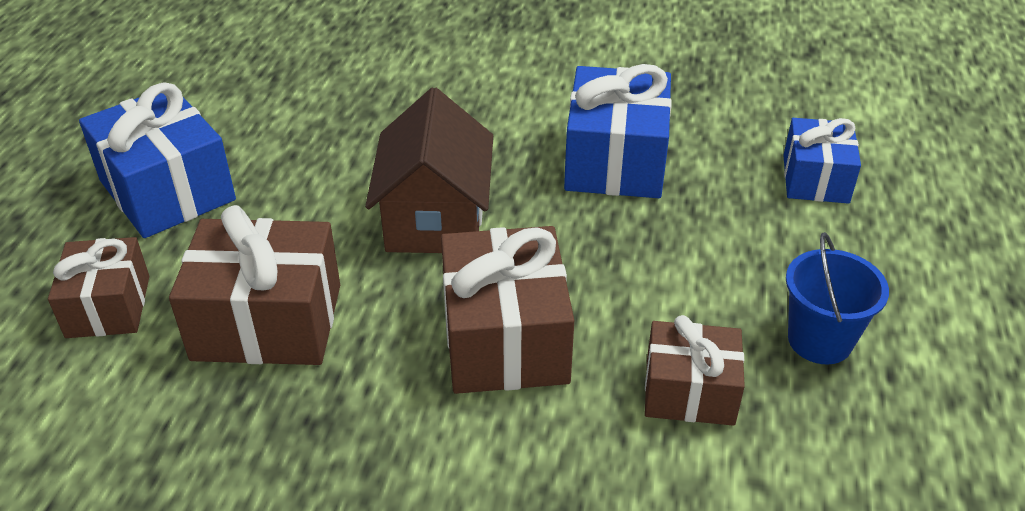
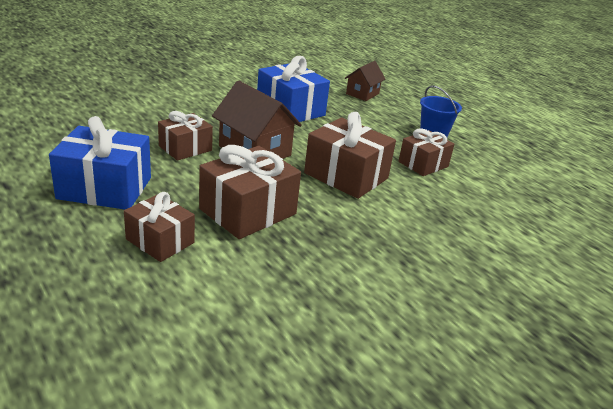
camera: 50 degrees left, 10 degrees down
blue gift [783,118,861,204] -> brown house [345,61,385,101]
none -> brown gift [158,111,213,161]

